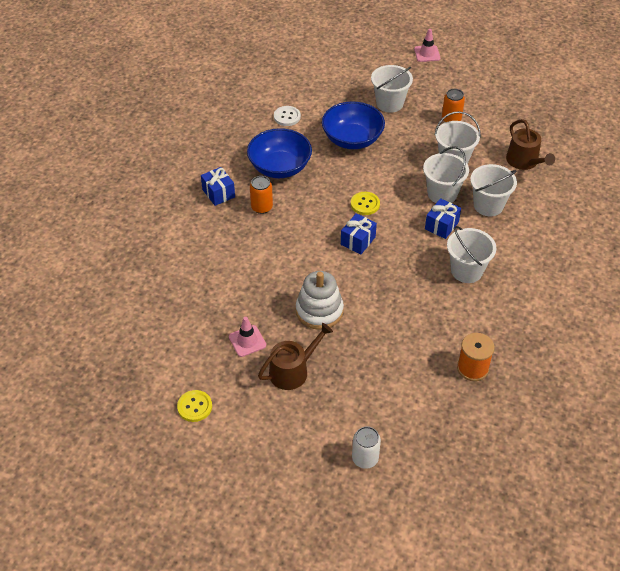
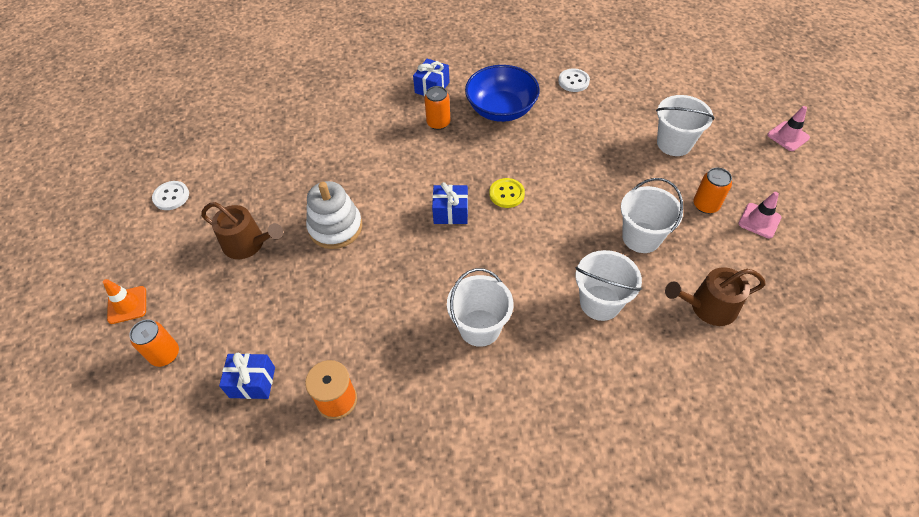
camera: 60 degrees right, 5 degrees up
yellow button [177,390,212,422] -> white button [152,181,189,210]
pink traffic cone [229,317,266,357] -> pink traffic cone moved to [738,192,781,238]
blue bowl [322,101,385,149] -> none
white can [352,426,381,469] -> orange can [129,319,179,367]
white bucket [423,146,469,203] -> none
blue gift [425,198,461,239] -> blue gift moved to [219,353,275,399]
brown watering can [506,119,555,170] -> brown watering can turned 45 degrees clockwise [665,267,766,326]
none -> orange traffic cone [103,279,146,324]

